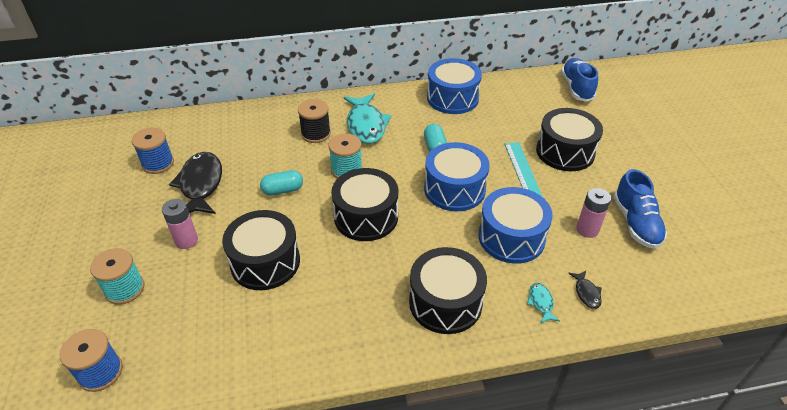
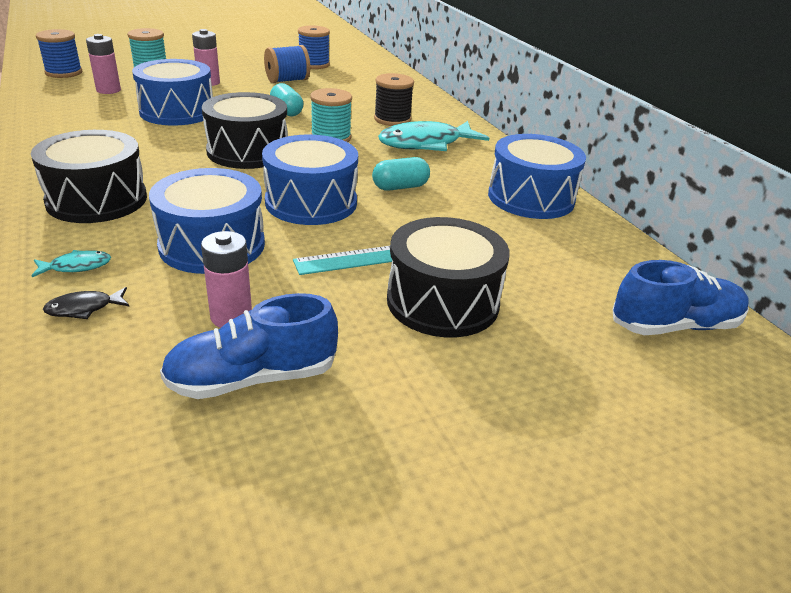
camera: 75 degrees right, 10 degrees down
black fish [169,152,222,214] -> blue spool [264,45,310,83]
black drum [222,210,300,290] -> blue drum [132,59,213,125]
none -> pink battery [86,34,121,94]

